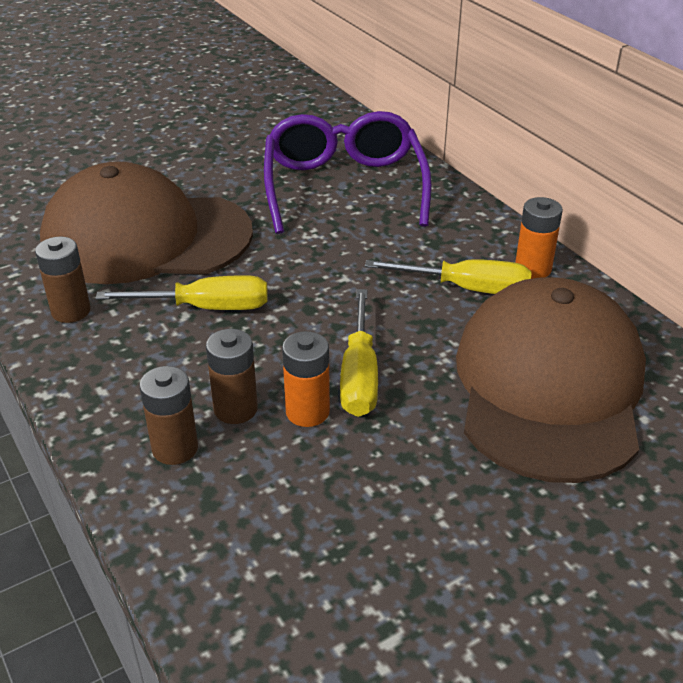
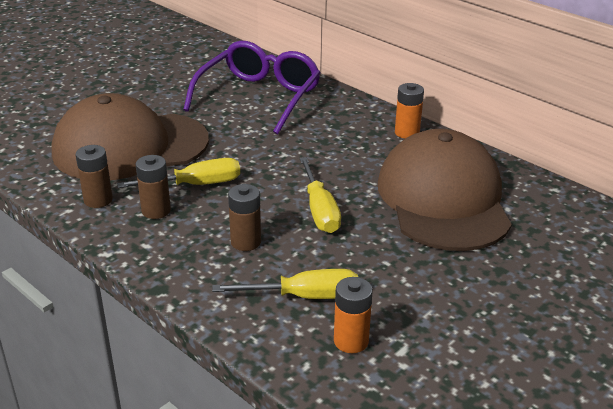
camera: 15 degrees left, 5 degrees down
brown battery [140,366,198,465] -> brown battery moved to [136,155,171,219]
purple glasses [264,111,432,234] -> purple glasses turned 45 degrees clockwise [183,41,321,134]
orange battery [282,331,330,427] -> orange battery moved to [334,277,373,353]
yellow screwdriver [365,259,532,294] -> yellow screwdriver moved to [212,269,358,299]

